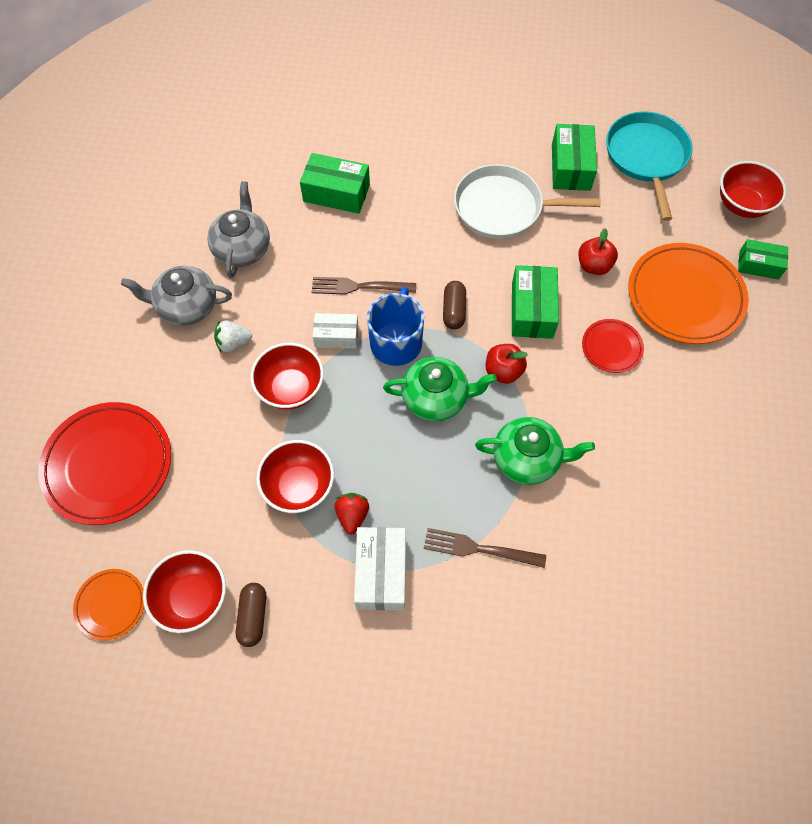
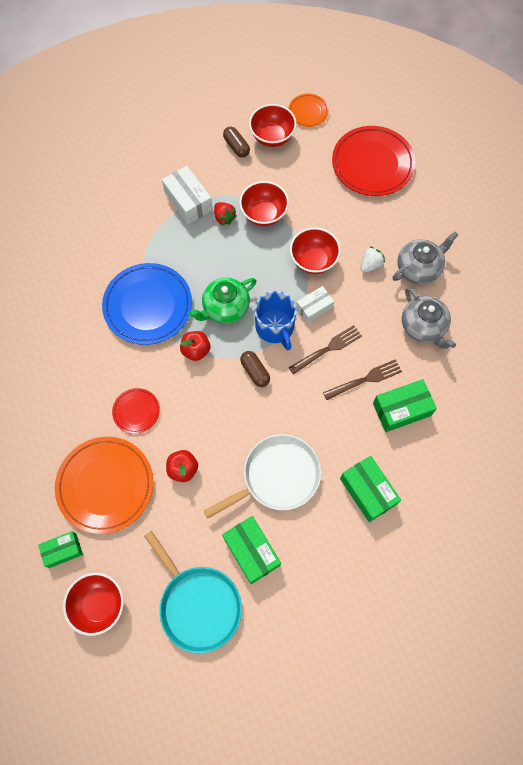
camera: 145 degrees right, 5 degrees up
brown fork [424,528,546,568] -> brown fork moved to [323,359,402,400]
green teapot [475,417,595,485] -> blue plate [102,263,192,345]
green box [512,265,559,339] -> green box moved to [340,456,401,522]

